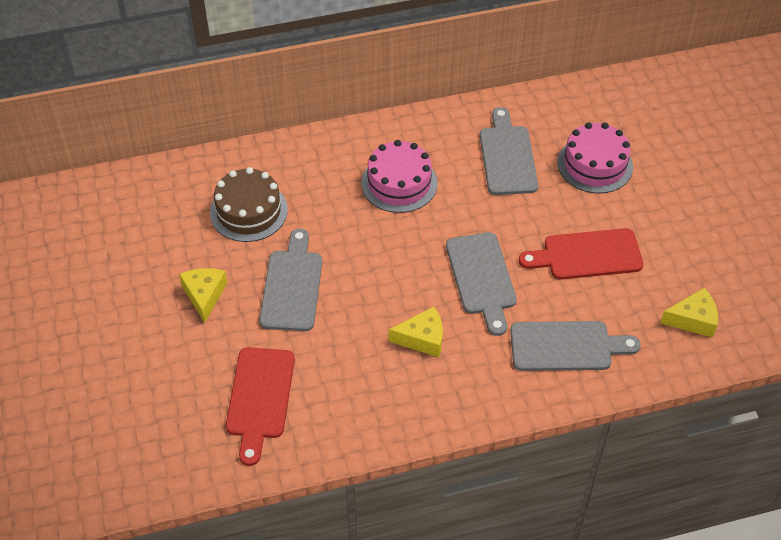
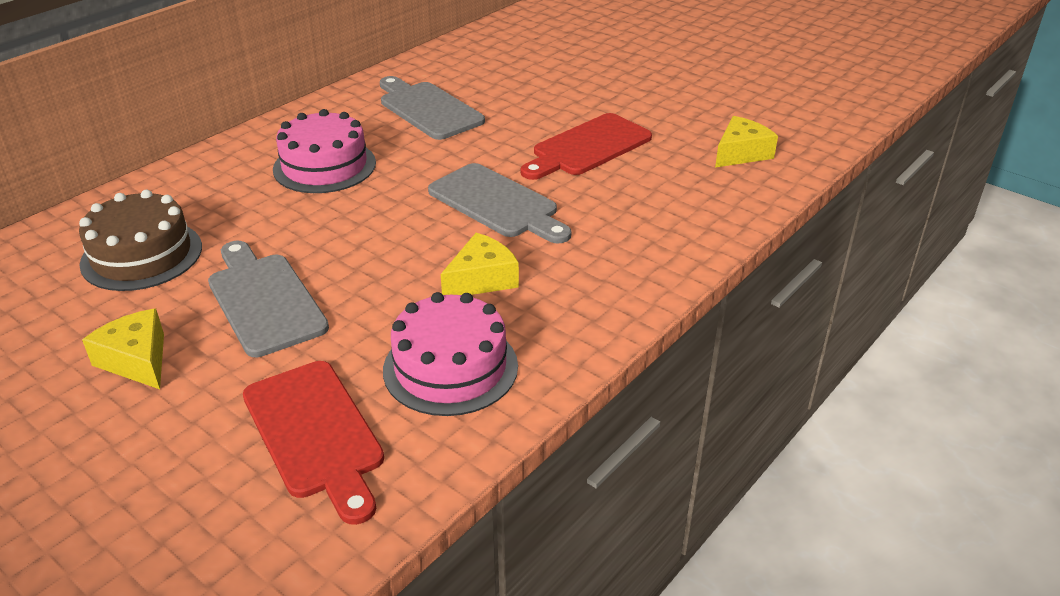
camera: 35 degrees left, 15 degrees down
grey cutting board [510,321,641,371] -> none
pink cake [558,122,633,194] -> pink cake moved to [383,292,518,416]

